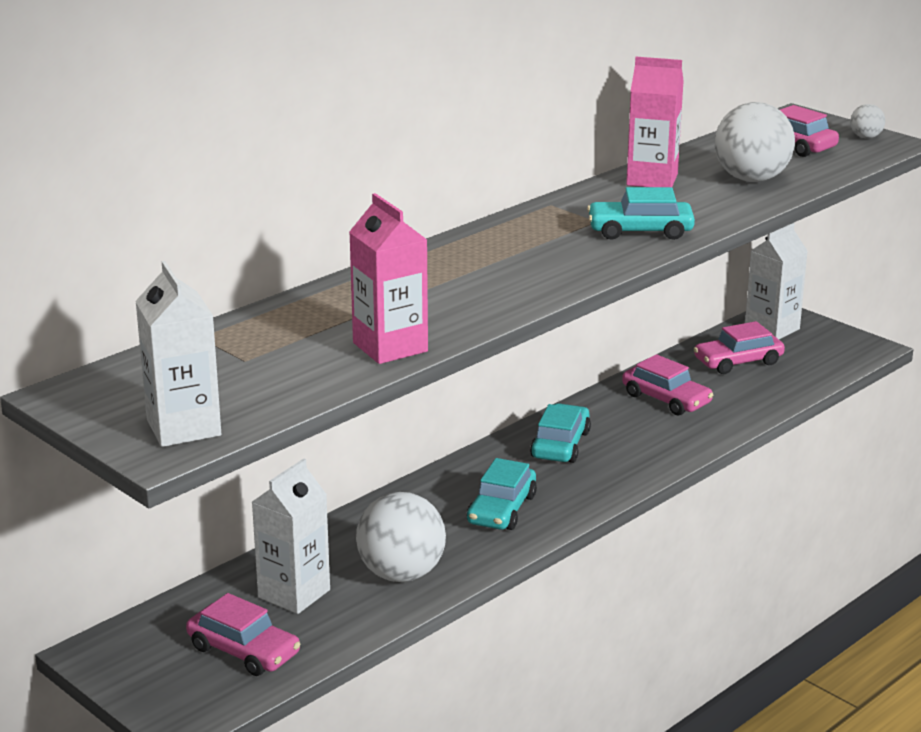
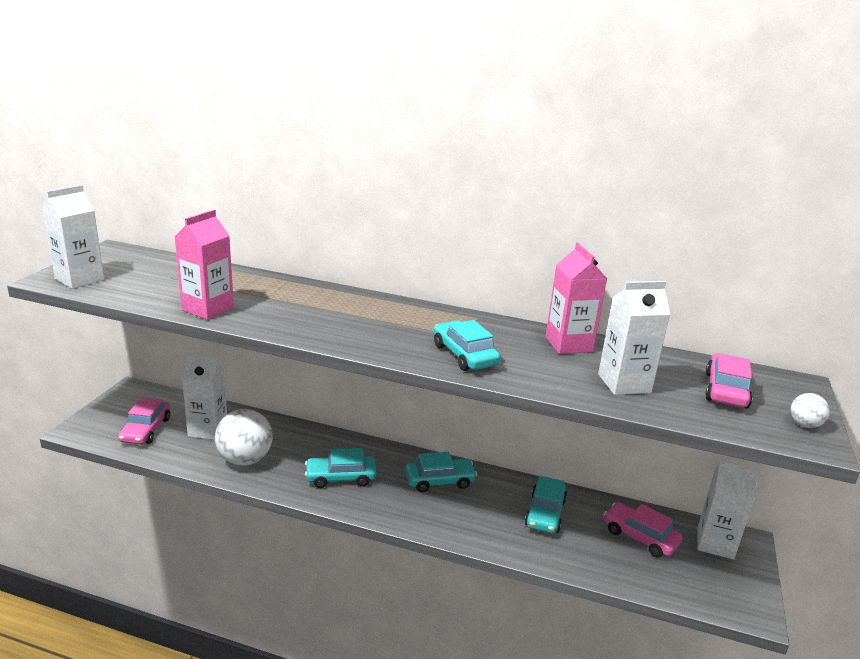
camera: 60 degrees right, 0 degrees up
pink car [622,354,713,415] -> turquoise car [525,476,567,534]
white ball [715,102,795,182] -> white carton [598,281,670,395]

